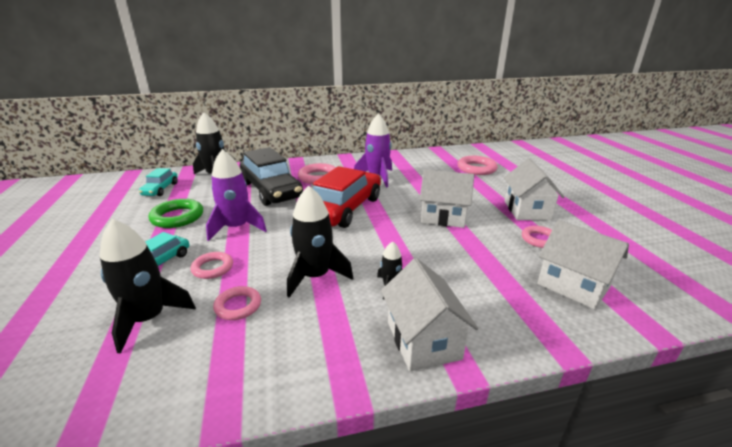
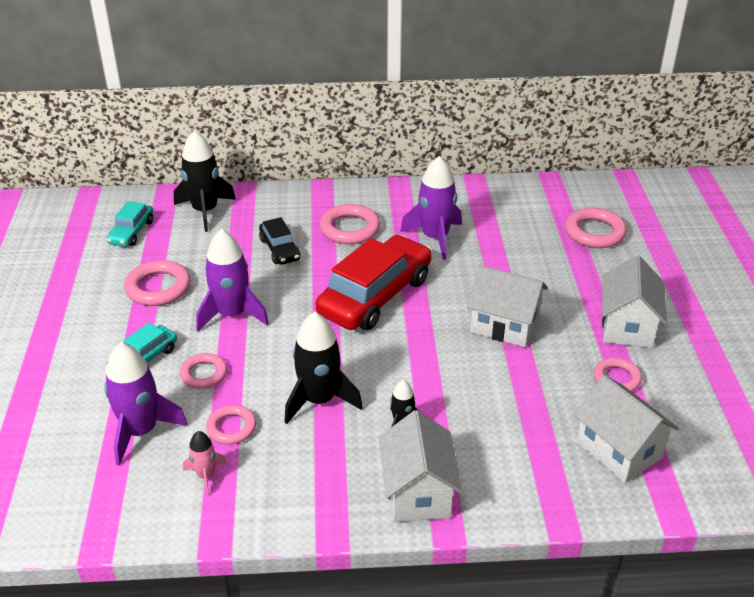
camera: 10 degrees right, 10 degrees up
black rocket [100,219,196,354] -> purple rocket [104,343,188,466]
green ring [149,199,203,228] -> pink ring [124,260,191,306]
black car [240,147,303,206] -> black car [259,217,300,265], size x0.50
none -> pink rocket [183,431,227,496]

